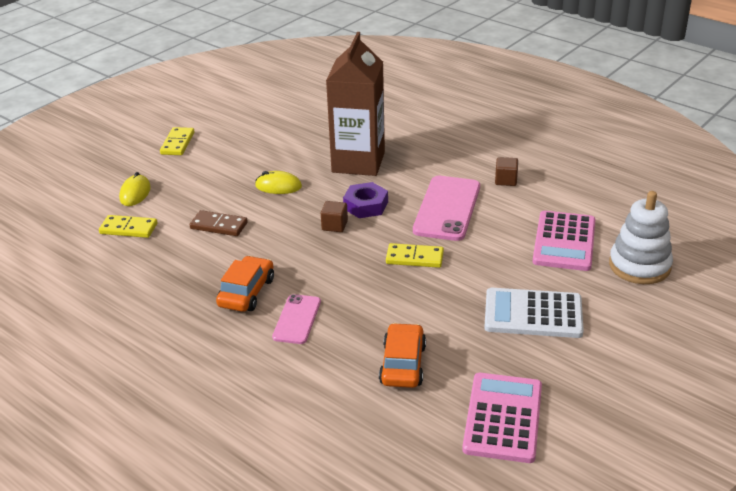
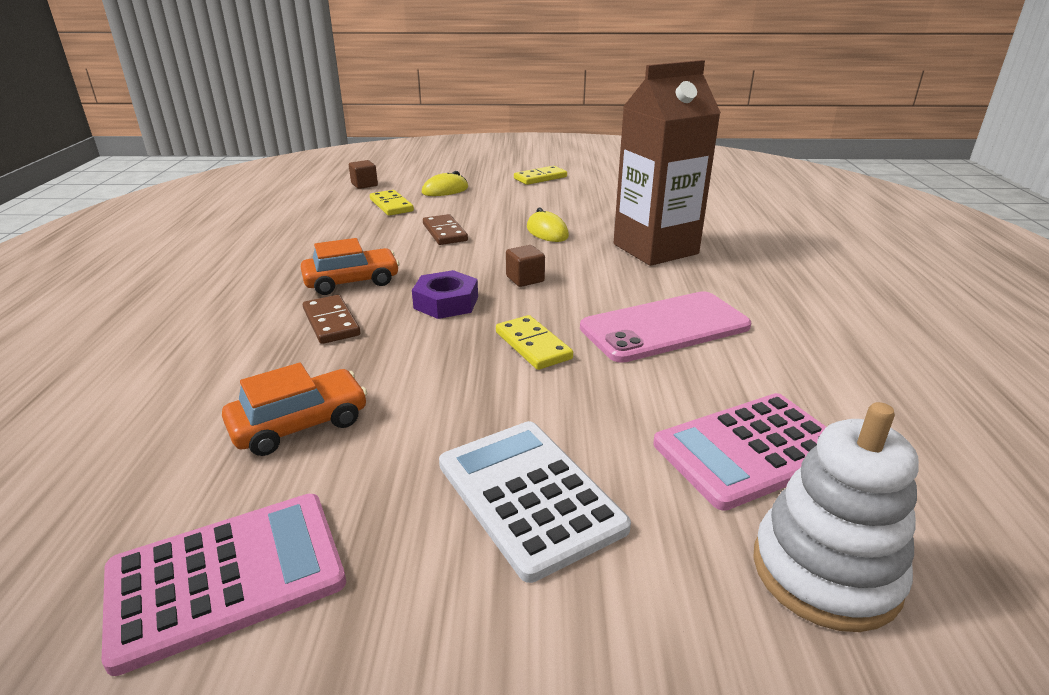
camera: 50 degrees right, 5 degrees down
pink phone [272,294,321,344] -> brown domino [303,295,360,344]
purple nut [343,182,388,218] -> purple nut moved to [412,270,478,319]
brown cube [495,157,518,186] -> brown cube moved to [349,160,378,189]

